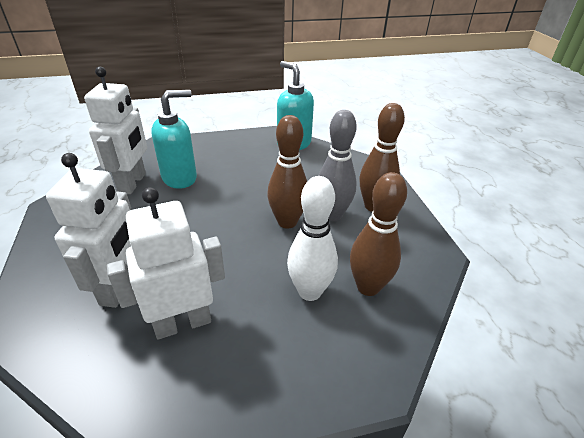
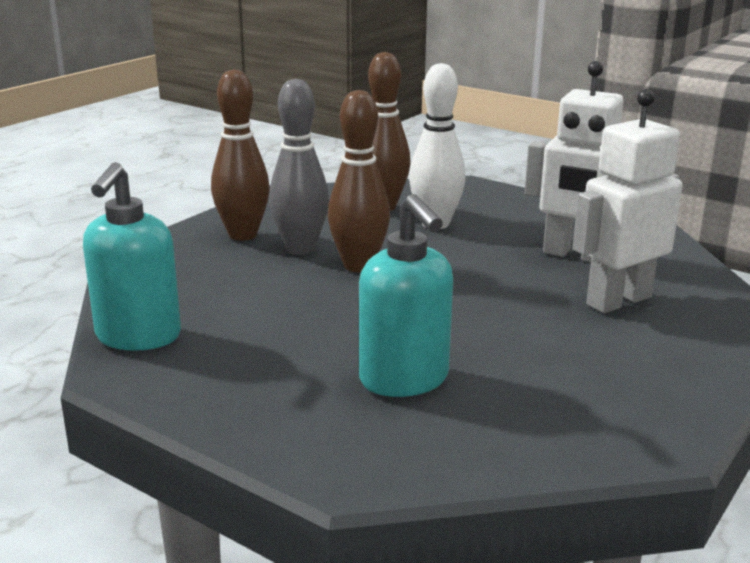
camera: 130 degrees left, 15 degrees down
white robot [84,66,147,194] -> none
turquoise soap dispenser [151,90,197,189] -> turquoise soap dispenser turned 135 degrees counterclockwise [359,194,453,397]

